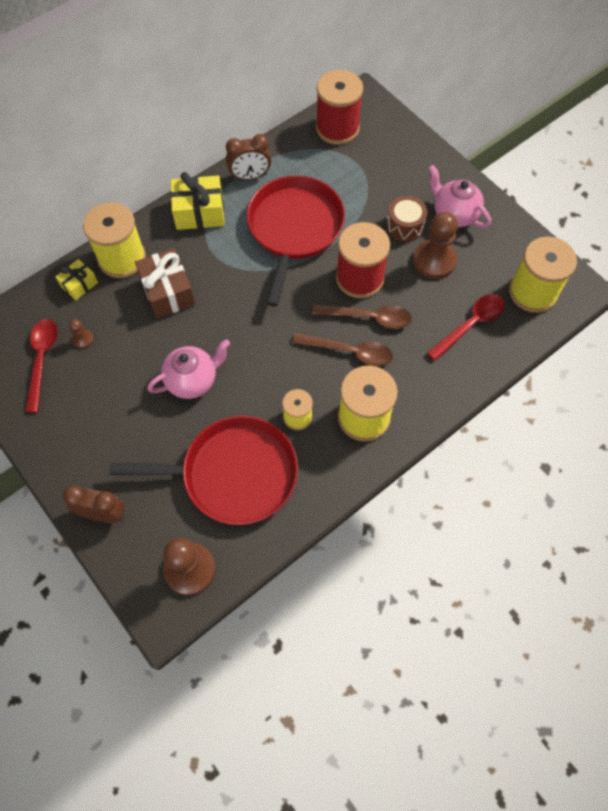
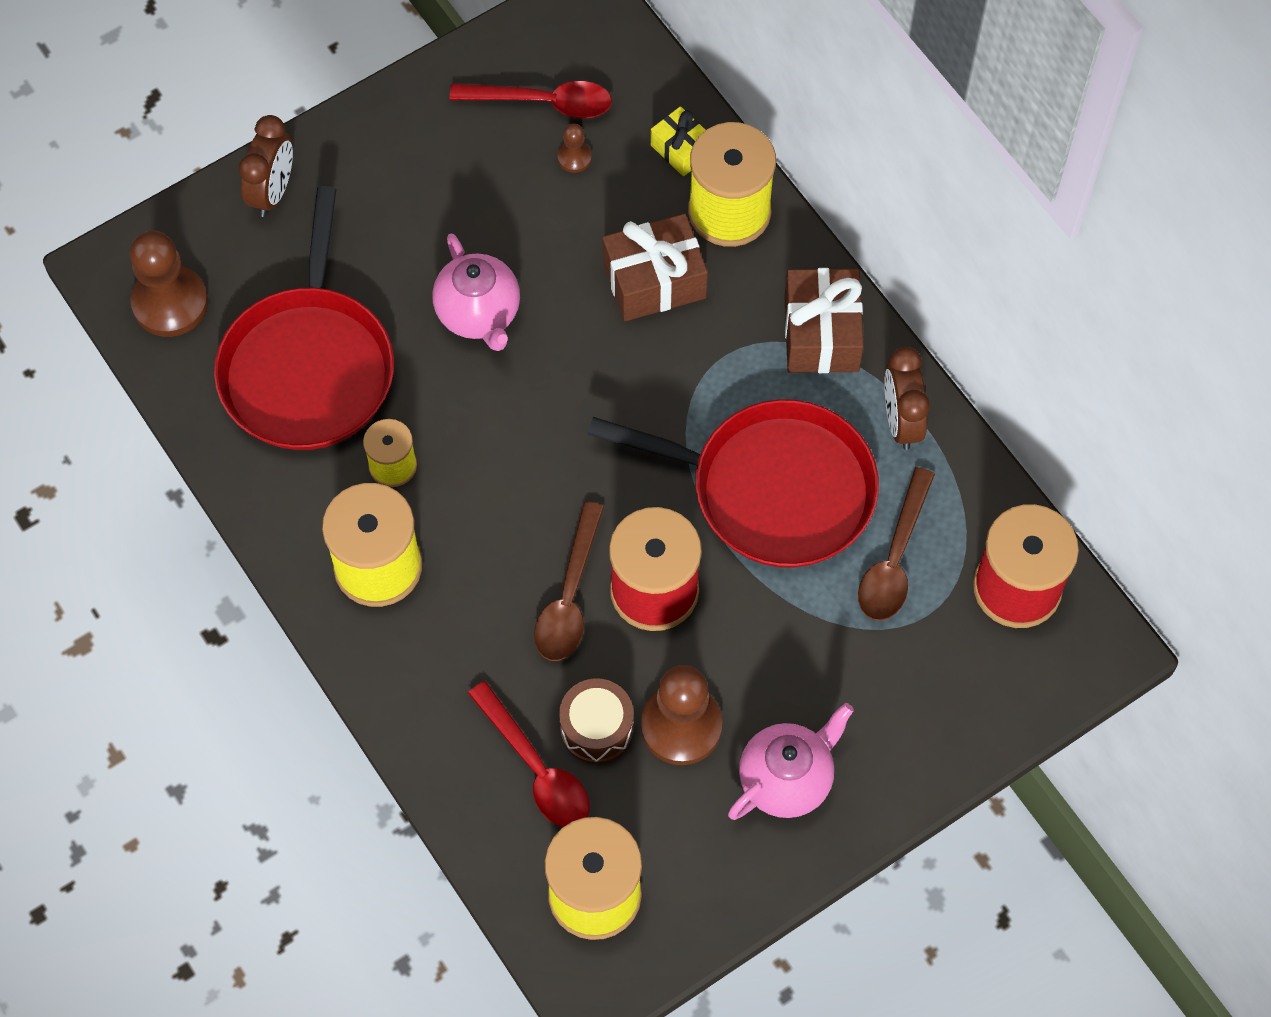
camera: 95 degrees right, 0 degrees up
yellow gift [170,172,225,230] -> brown gift [784,268,864,373]
brown spoon [293,333,393,367] -> brown spoon moved to [858,467,935,621]
brown drum [386,196,427,242] -> brown drum moved to [559,678,634,764]

